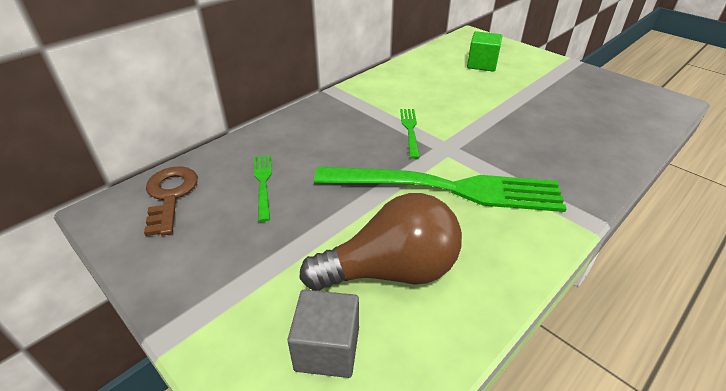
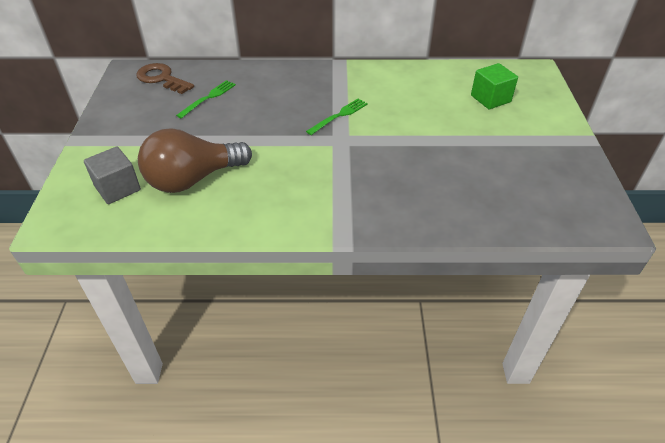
camera: 45 degrees right, 5 degrees up
brown key [144,166,198,236] -> brown key turned 90 degrees counterclockwise [136,63,194,94]
brown light bulb [300,193,462,291] -> brown light bulb turned 120 degrees clockwise [138,128,252,193]
green fork [314,167,566,212] -> none

